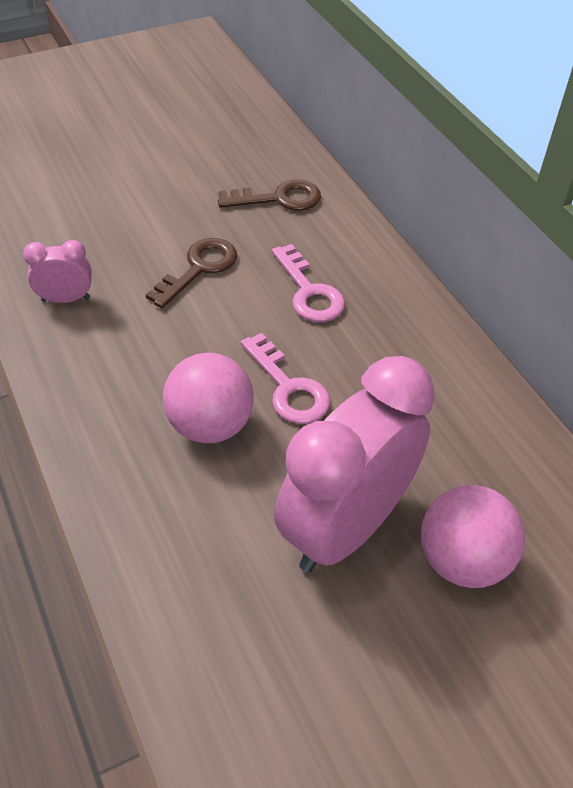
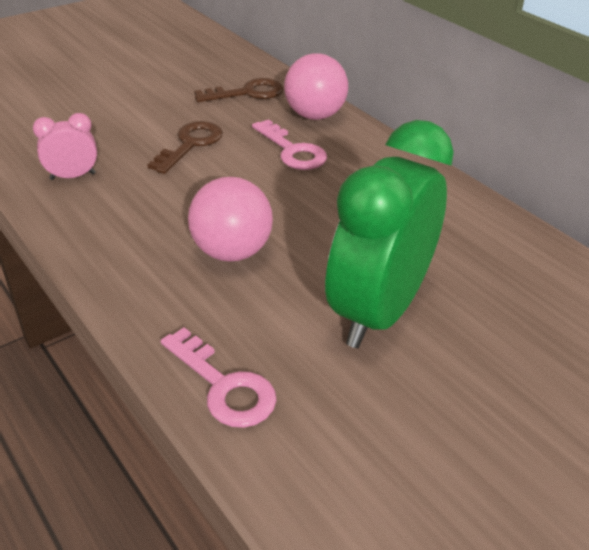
camera: 10 degrees left, 10 degrees down
pink key [241,333,330,424] -> pink key moved to [160,327,277,428]
pink clock [274,356,435,572] -> green clock [325,120,454,348]
pink ball [421,485,525,588] -> pink ball moved to [284,54,348,120]

